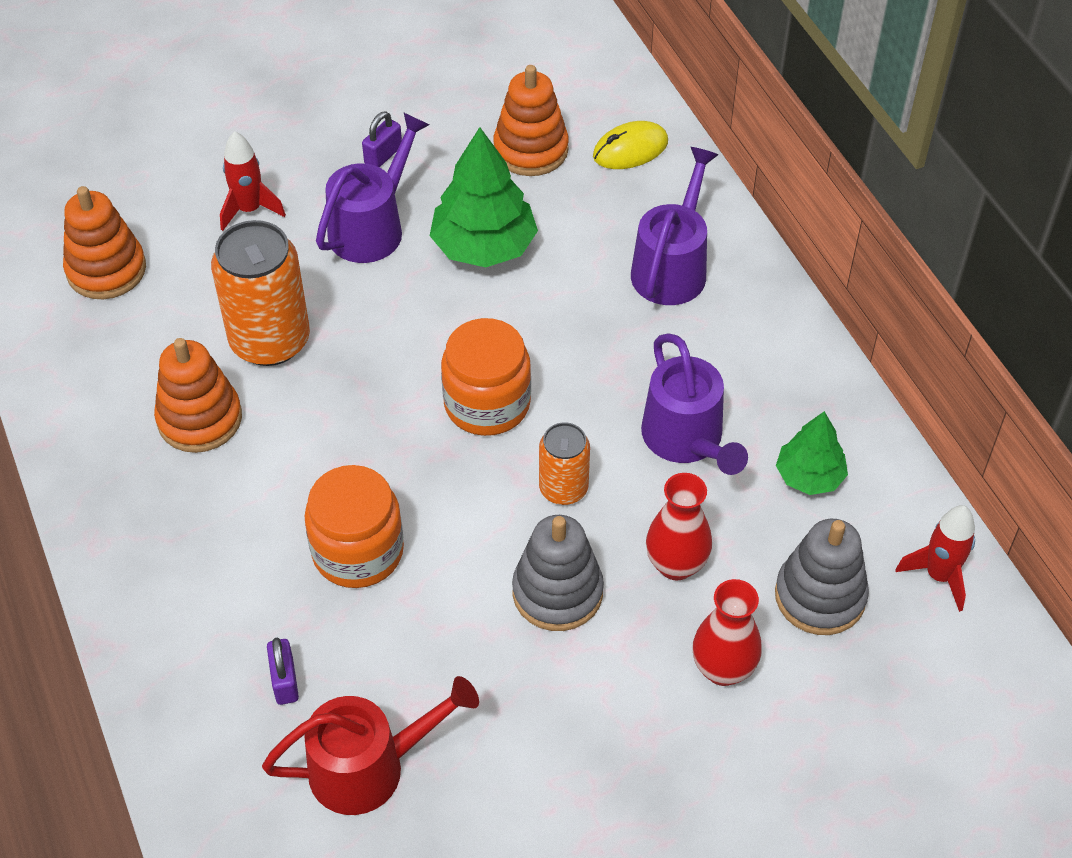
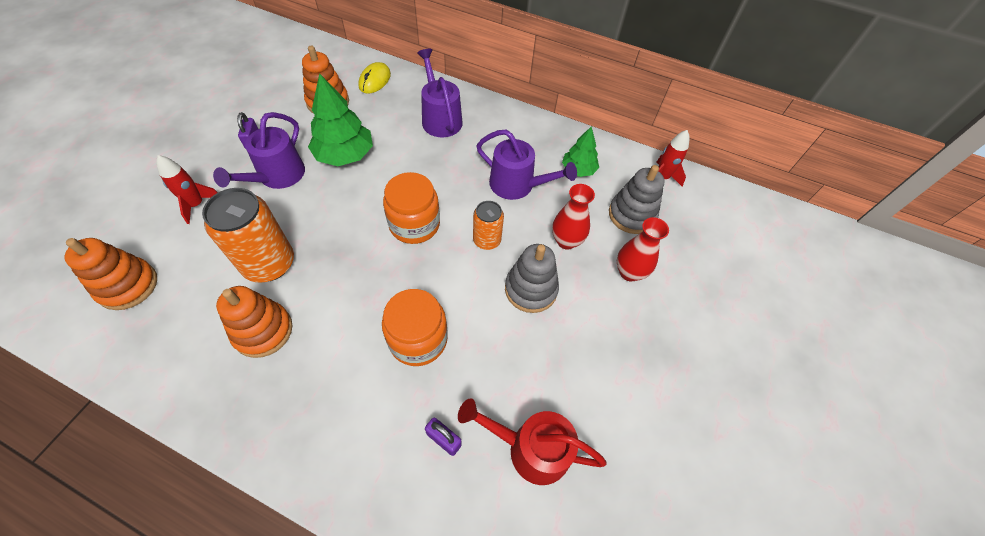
camera: 45 degrees left, 5 degrees up
red watering can [262,676,479,815] -> red watering can turned 105 degrees counterclockwise [458,398,607,485]
purple watering can [316,113,429,263] -> purple watering can turned 150 degrees counterclockwise [213,112,305,189]

